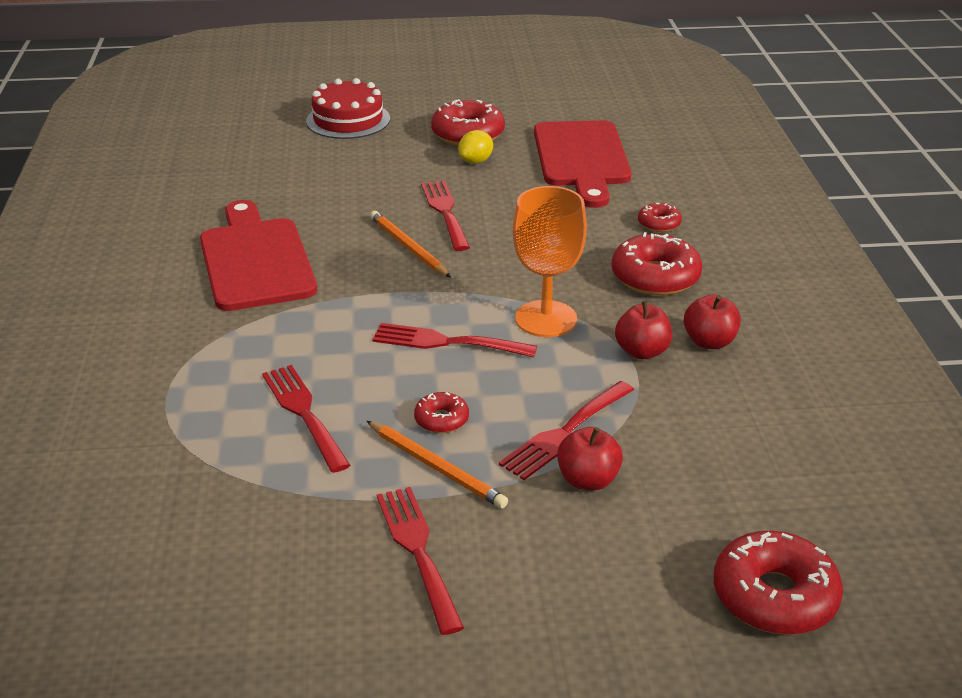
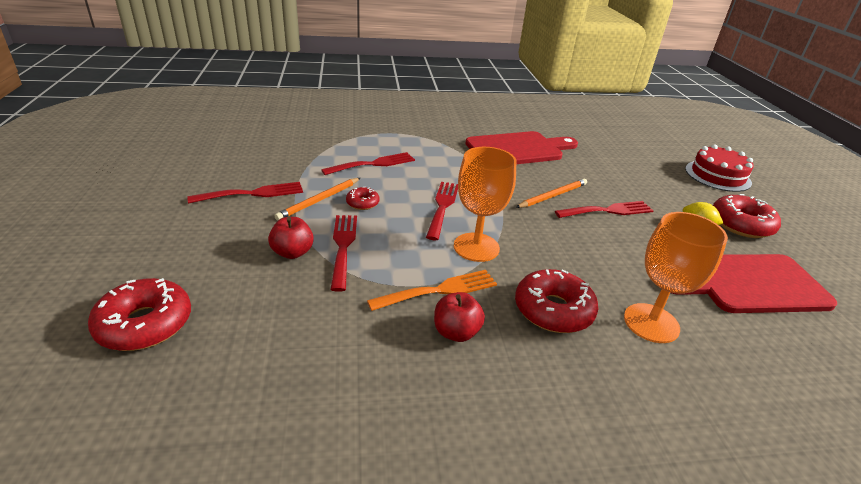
camera: 85 degrees right, 0 degrees up
red fork [499,381,634,480] -> red fork turned 45 degrees clockwise [330,215,357,292]
red apple [615,301,672,359] -> orange fork [367,270,497,311]
red donut [638,203,682,232] -> orange goblet [624,212,728,343]

